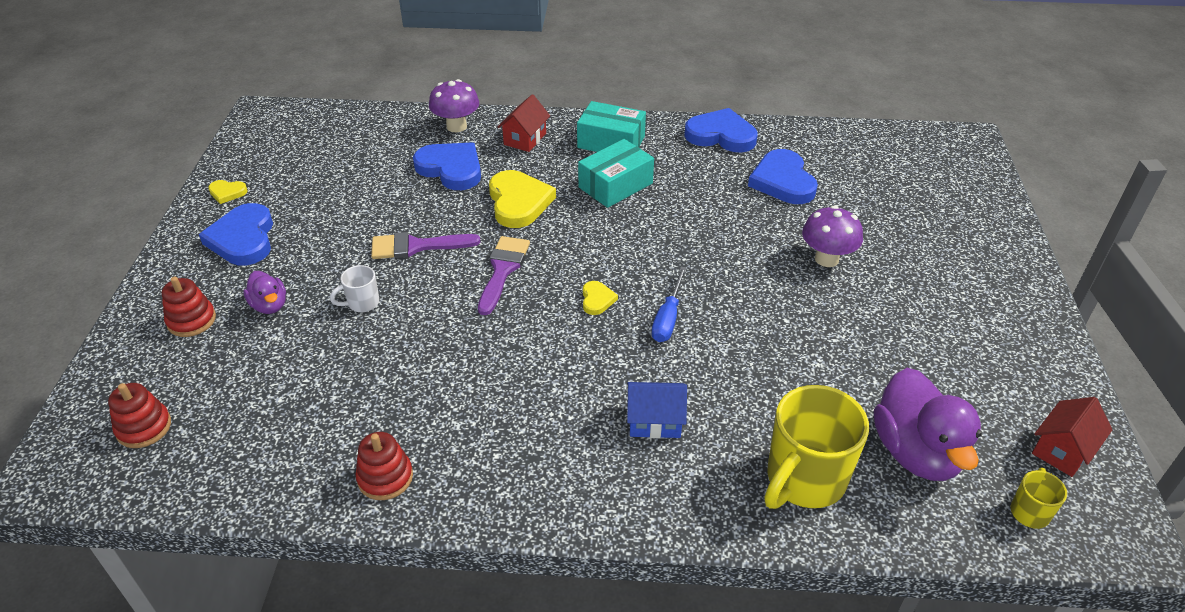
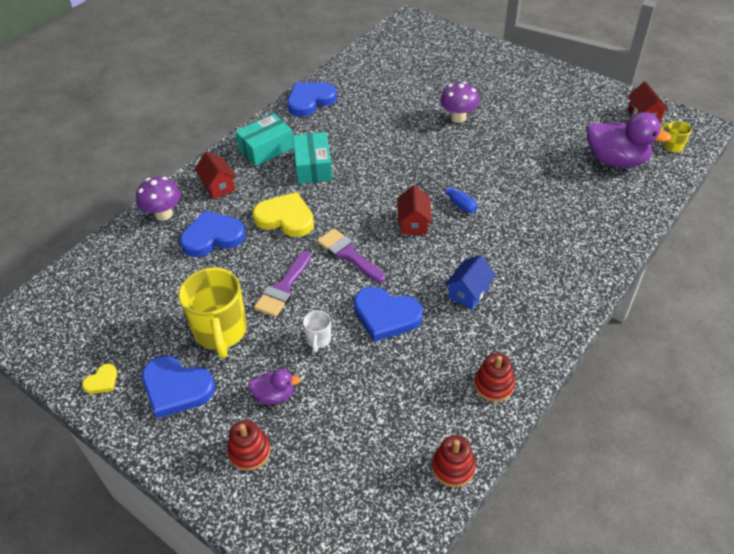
camera: 55 degrees left, 5 degrees up
red stacking toy [108,383,171,448] -> red stacking toy moved to [432,435,476,487]
yellow heart [583,281,618,315] -> red house [397,185,432,234]
blue house [627,382,687,438] -> blue house moved to [445,255,496,309]
blue heart [748,149,818,204] -> blue heart moved to [354,287,423,342]
yellow mug [765,385,869,509] -> yellow mug moved to [179,267,247,358]

